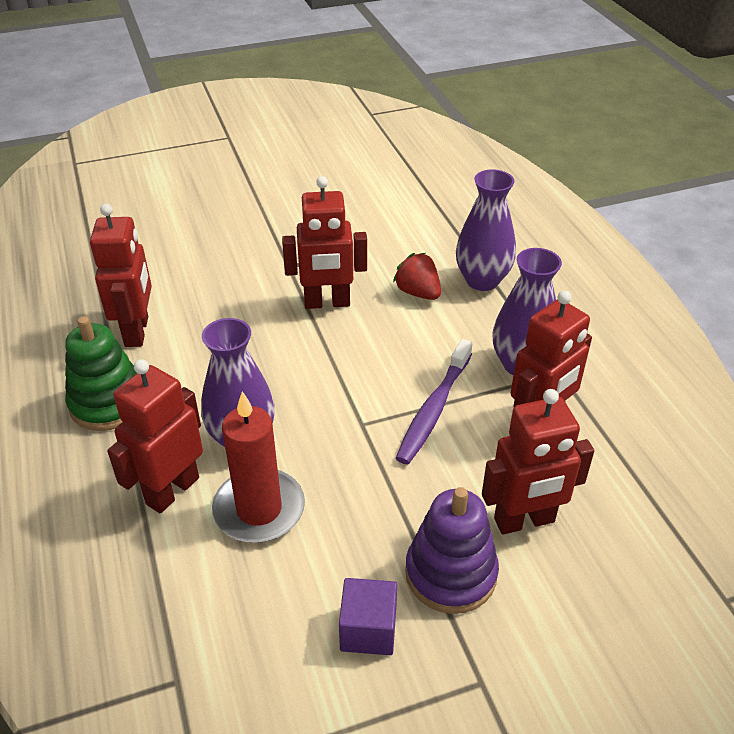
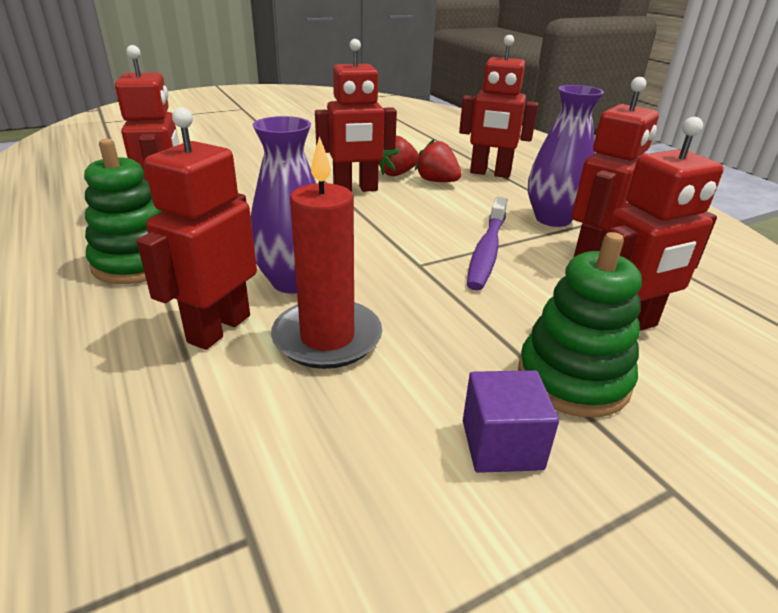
camera: 10 degrees left, 10 degrees down
purple stacking toy [405,487,499,614] -> green stacking toy [518,232,642,418]
purple vase [456,169,516,291] -> red robot [459,35,538,178]
none -> red strawberry [379,136,419,176]

